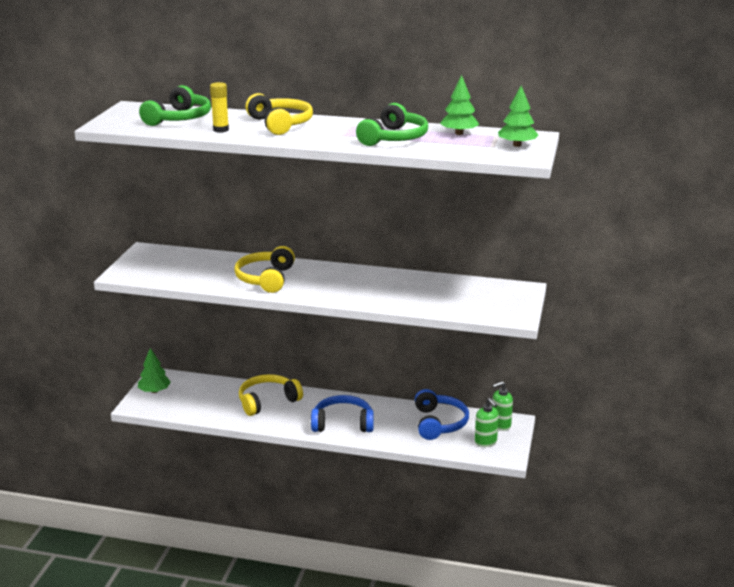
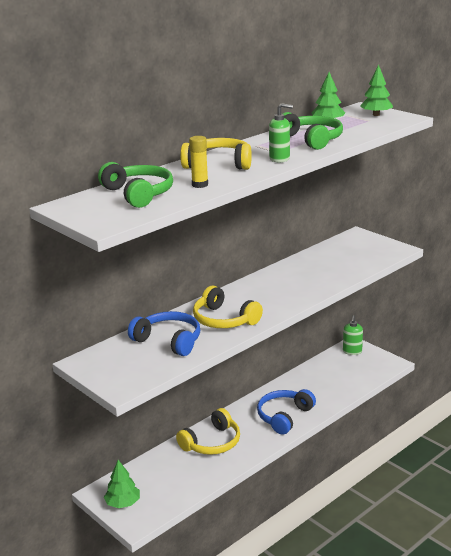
camera: 55 degrees left, 0 degrees up
yellow headphones [239,374,303,416] -> yellow headphones turned 135 degrees counterclockwise [176,408,240,455]
blue headphones [415,389,469,440] -> blue headphones moved to [128,311,200,356]
green soap dispenser [475,398,499,447] -> green soap dispenser moved to [269,103,293,163]

